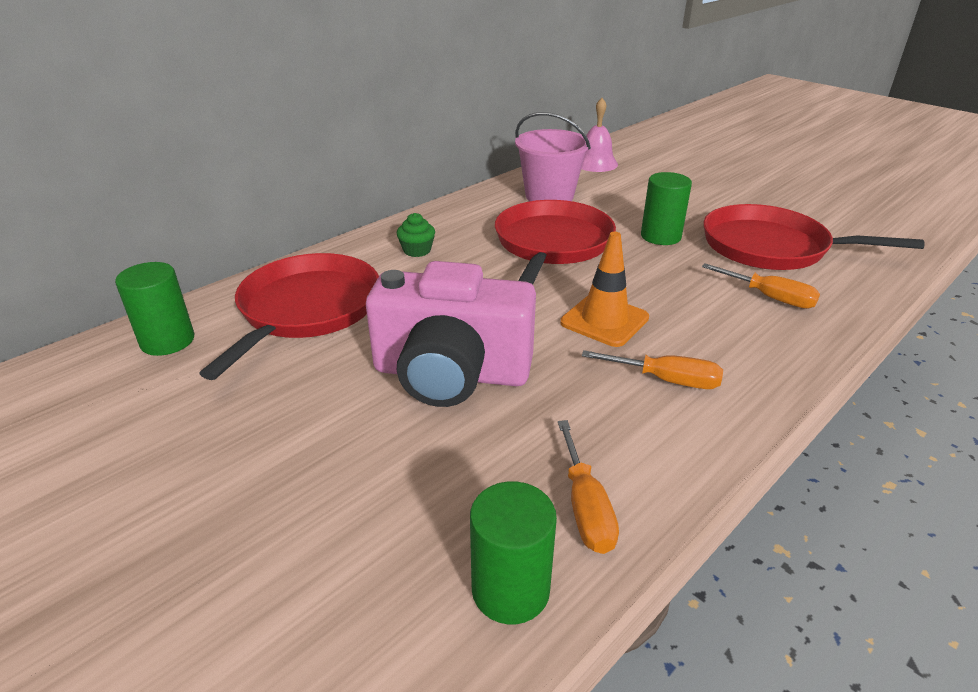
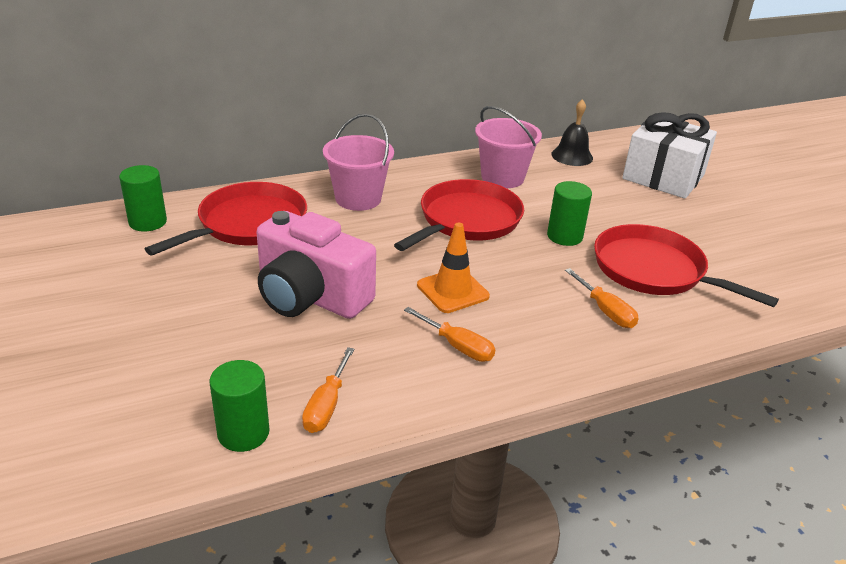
camera: 20 degrees right, 0 degrees up
green cupcake [397,213,435,257] -> pink bucket [323,113,394,211]
pink bell [581,98,618,172] -> black bell [551,99,593,166]
none -> white gift [622,112,717,199]

